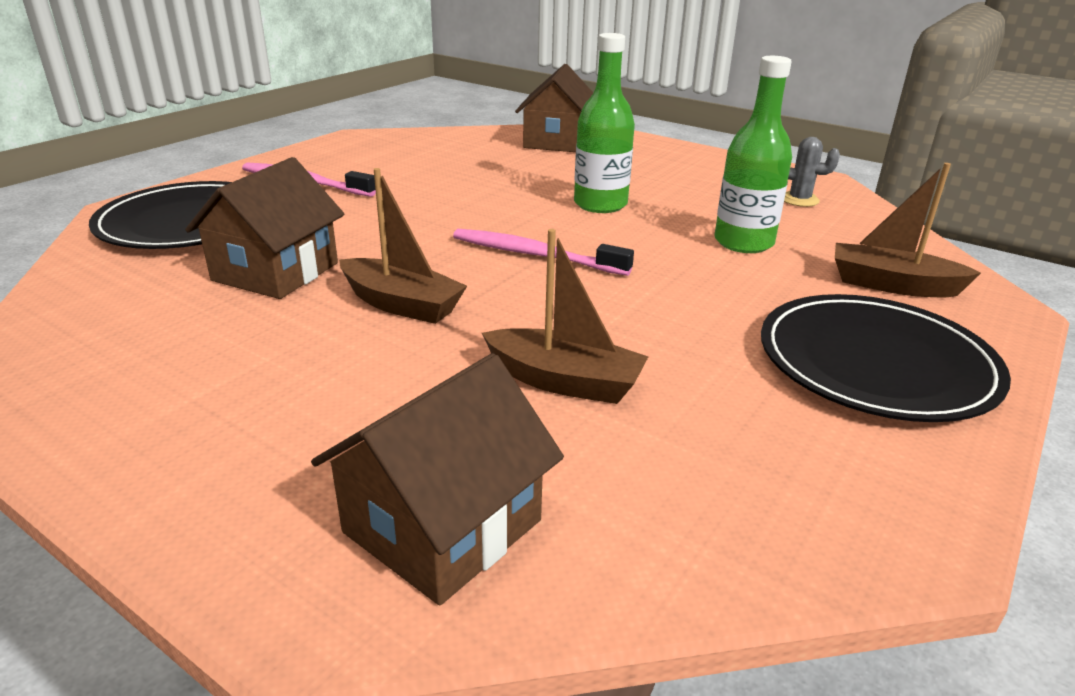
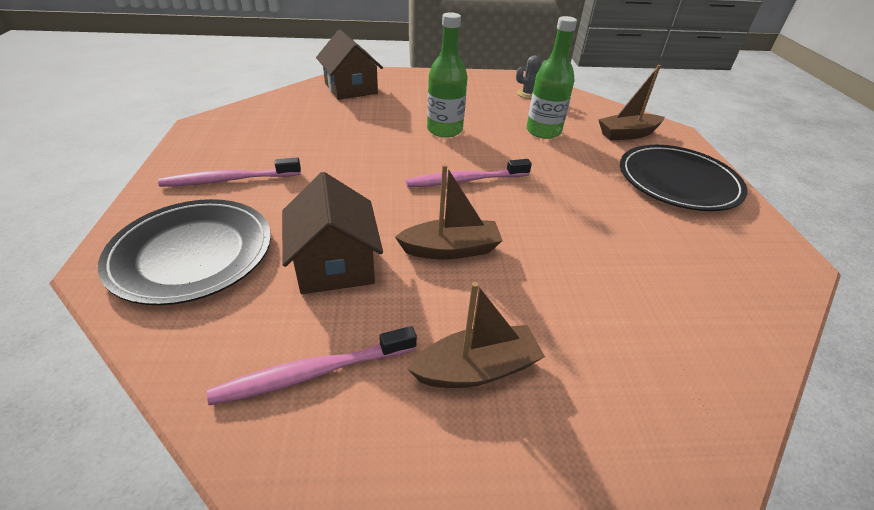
camera: 40 degrees left, 10 degrees up
brown house [311,353,564,605] -> none
brown boat [482,229,648,404] -> brown boat moved to [407,282,545,388]
none -> pink toothbrush [207,326,417,405]

